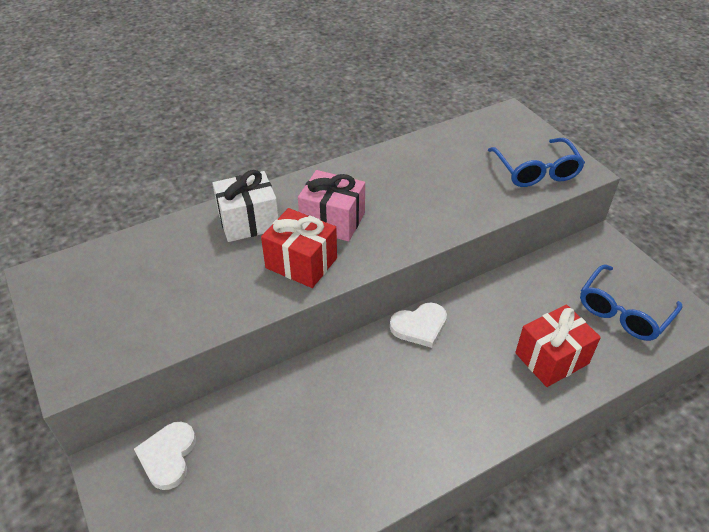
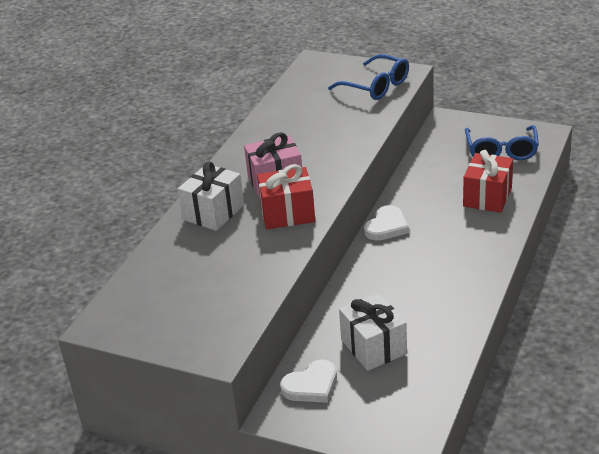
camera: 35 degrees left, 10 degrees down
white heart [134,422,196,490] -> white heart turned 90 degrees counterclockwise [280,360,337,403]
none -> white gift [339,293,407,371]

